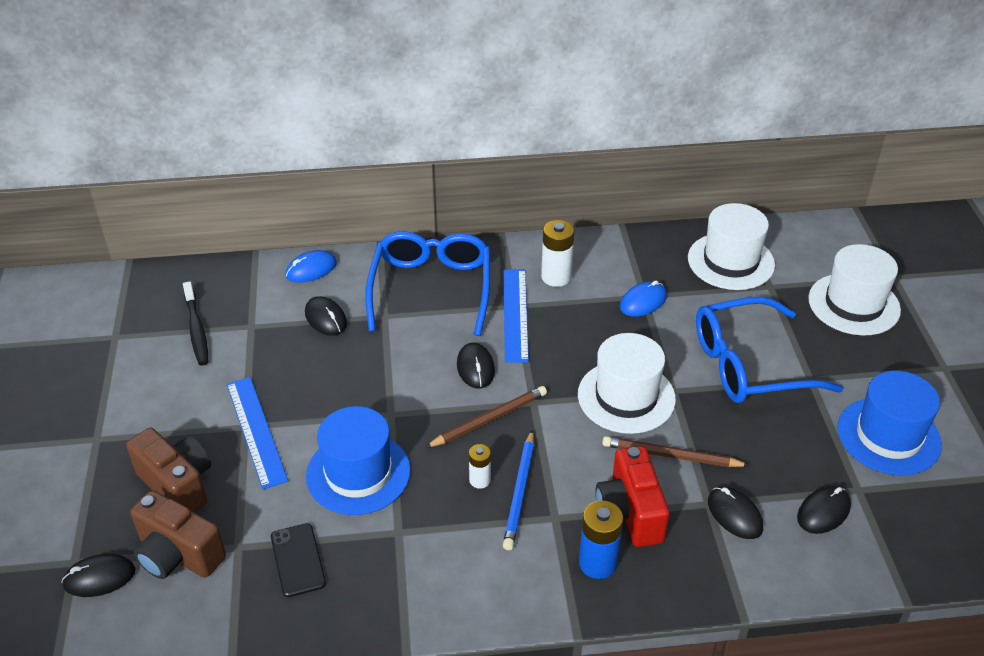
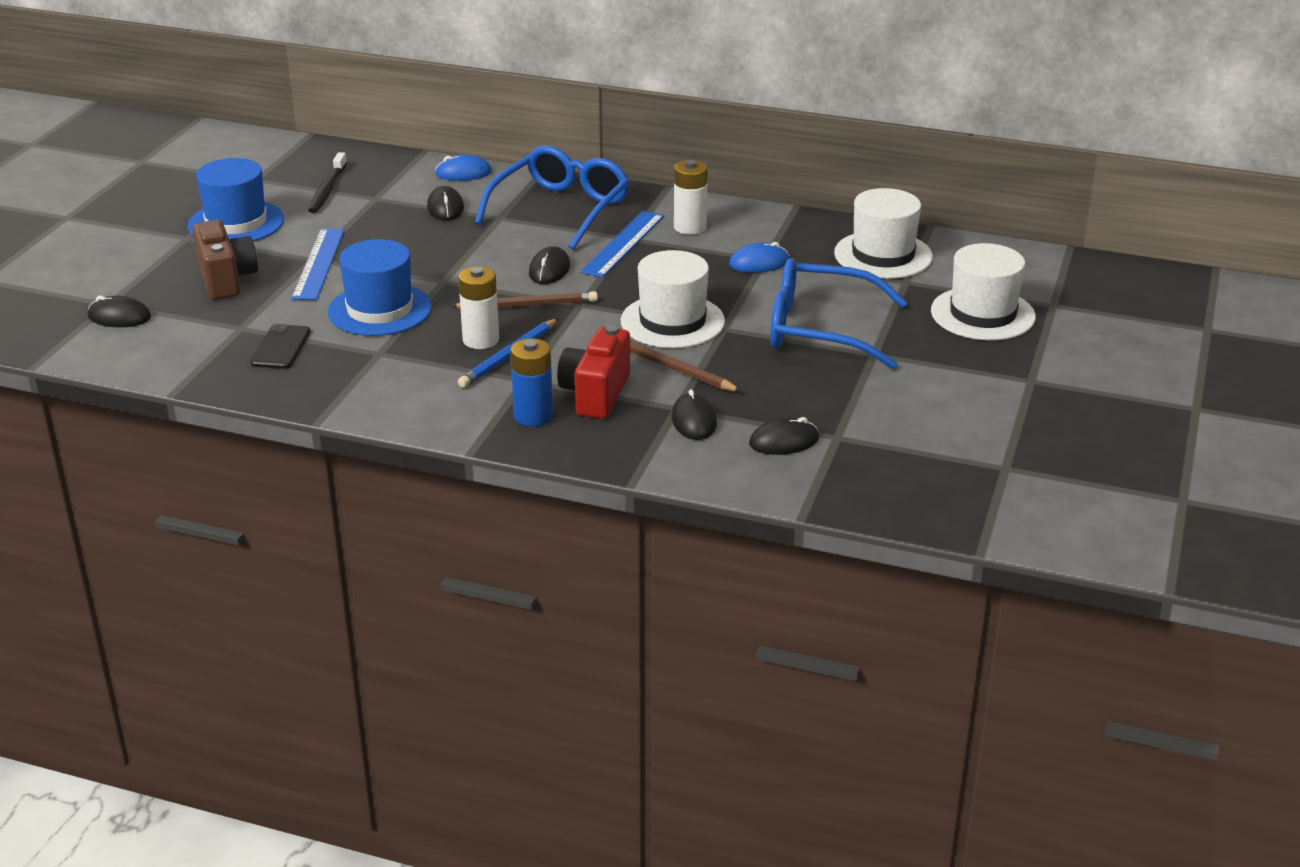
camera: 25 degrees right, 10 degrees down
brown camera [130,490,226,579] -> none
white battery [469,444,491,489] -> white battery [458,266,499,349], size x1.68
blue hat [837,371,942,476] -> blue hat moved to [188,158,284,242]

